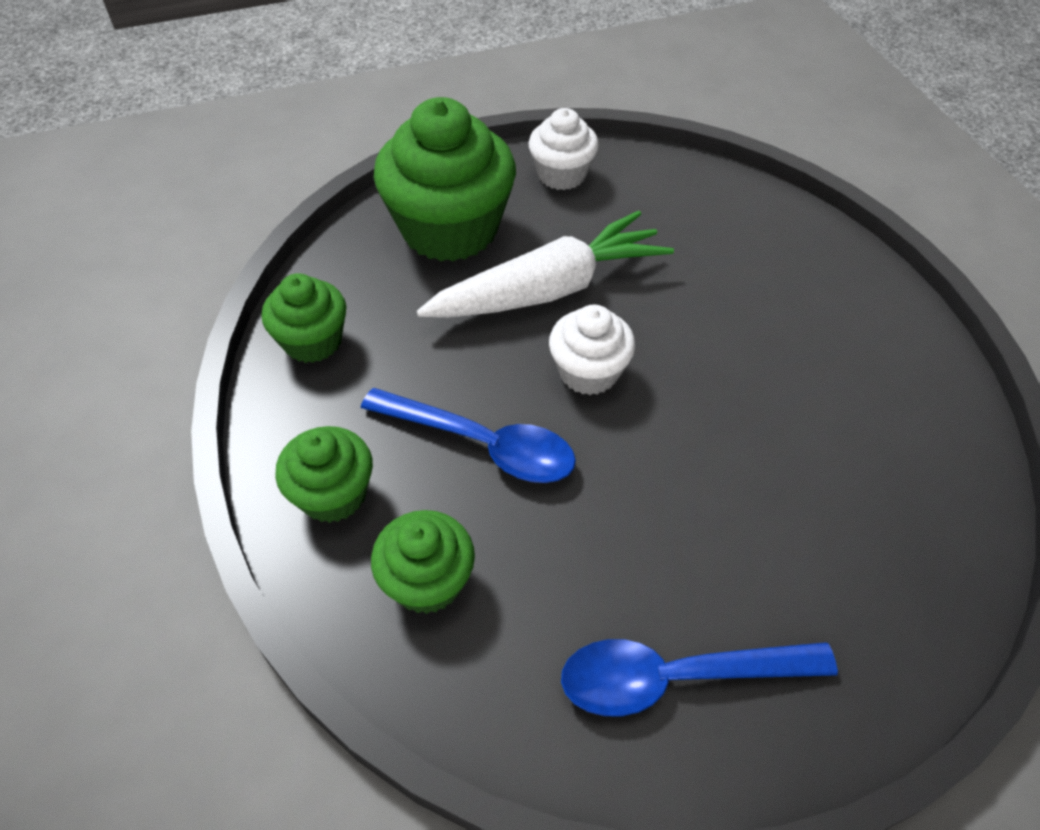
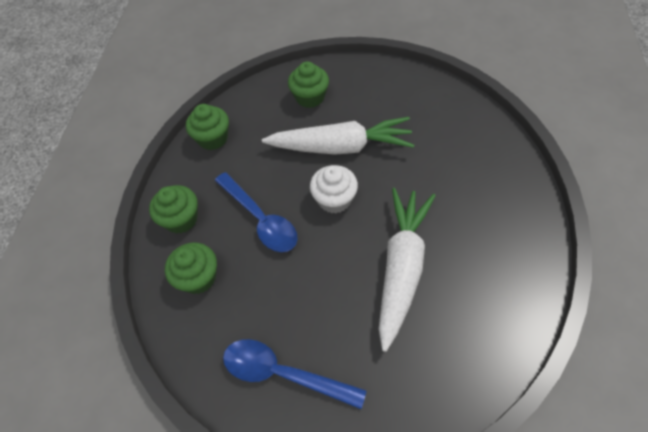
camera: 30 degrees right, 5 degrees up
green cupcake [373,97,516,262] -> green cupcake [288,62,329,108], size x0.54
white cupcake [528,108,599,190] -> none
none -> white carrot [379,188,435,352]

